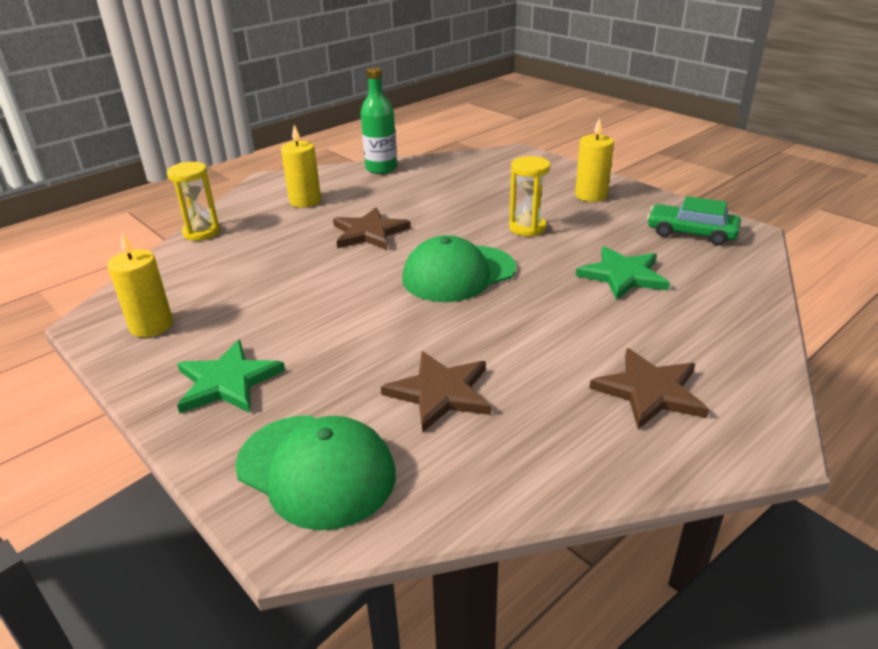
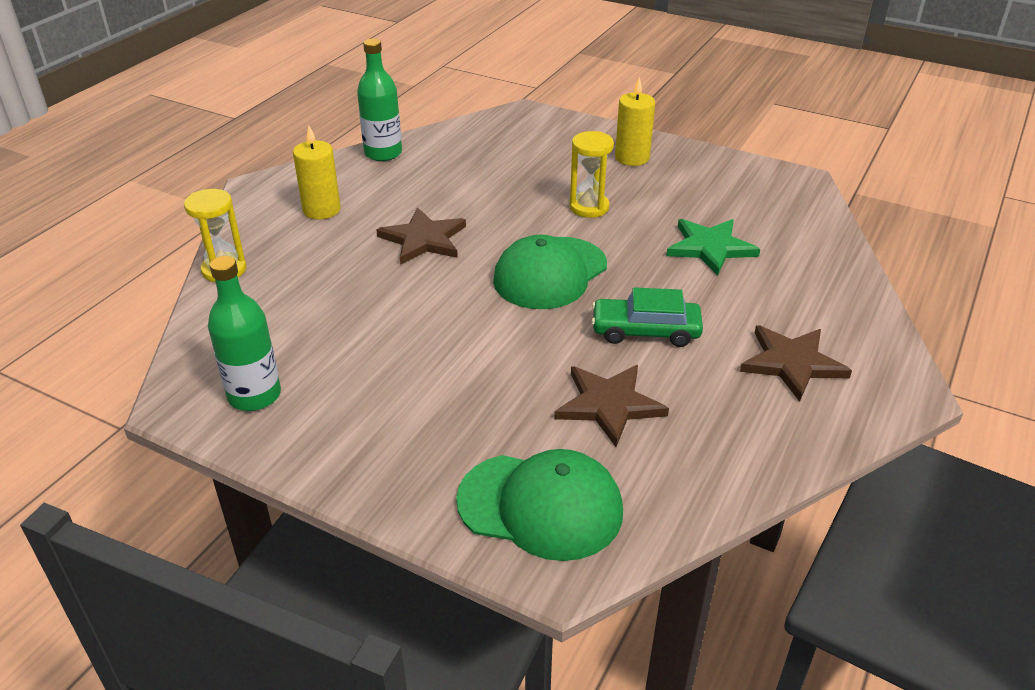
camera: 20 degrees left, 5 degrees up
yellow candle [107,233,173,337] -> green bottle [208,256,281,411]
green star [177,340,285,413] -> none
green car [647,196,741,245] -> green car moved to [591,287,703,347]

